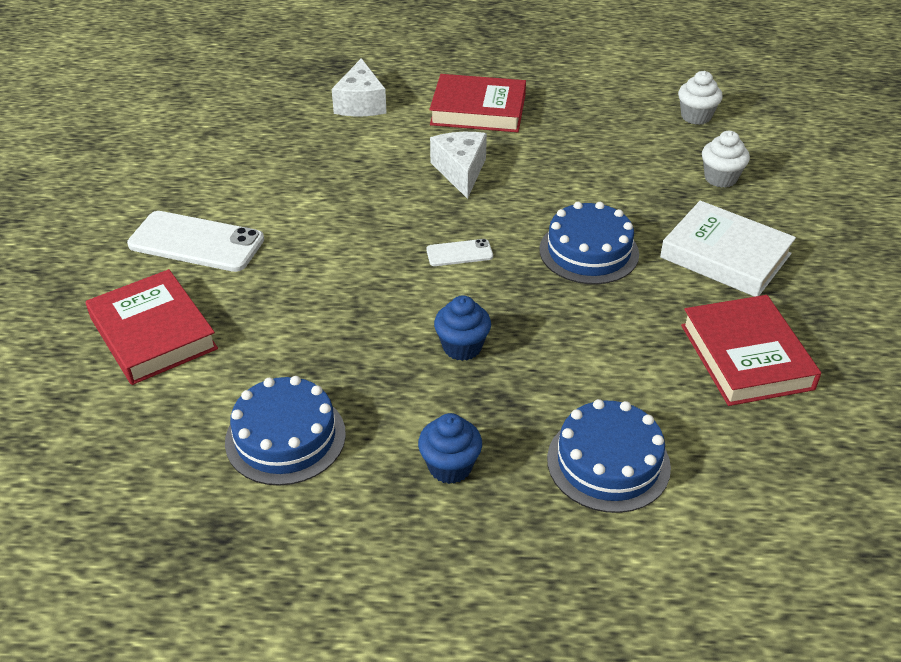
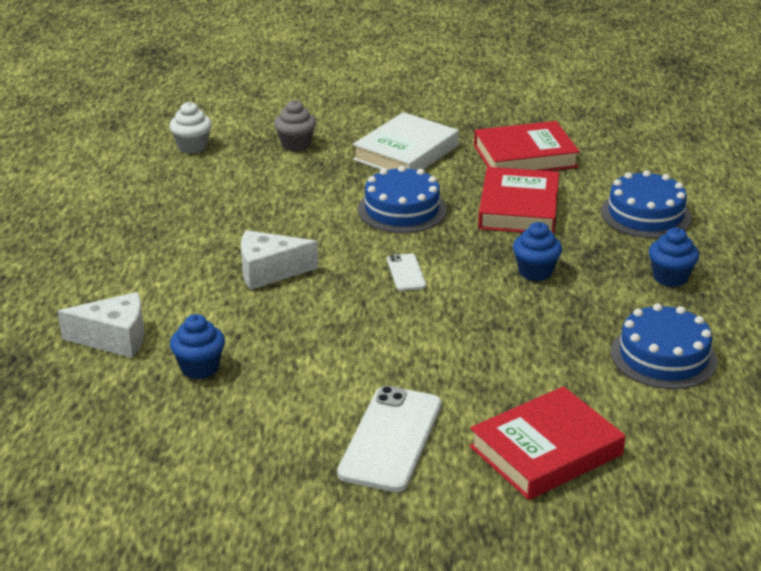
camera: 90 degrees left, 10 degrees down
red book [429,74,526,132] -> red book moved to [478,167,559,233]
white cupcake [702,131,750,188] -> grey cupcake [274,100,316,152]
none -> blue cupcake [170,314,225,379]

